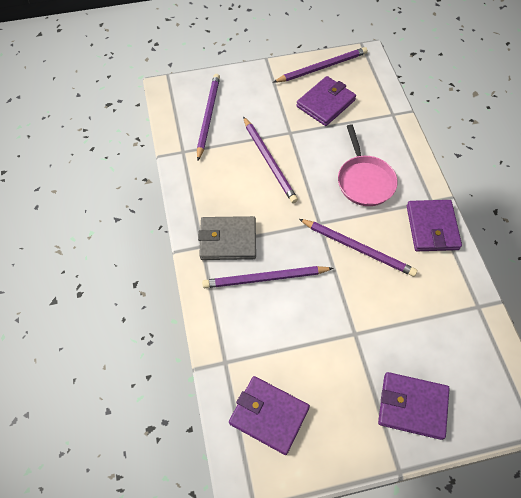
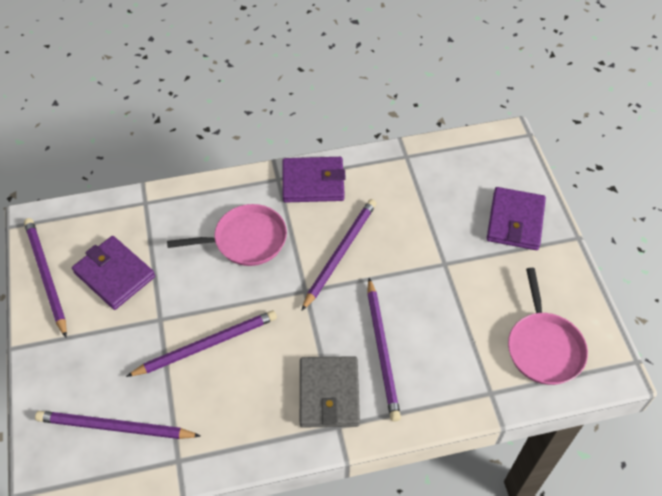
camera: 90 degrees left, 5 degrees down
purple wallet [229,376,310,455] -> pink pan [508,268,588,385]

